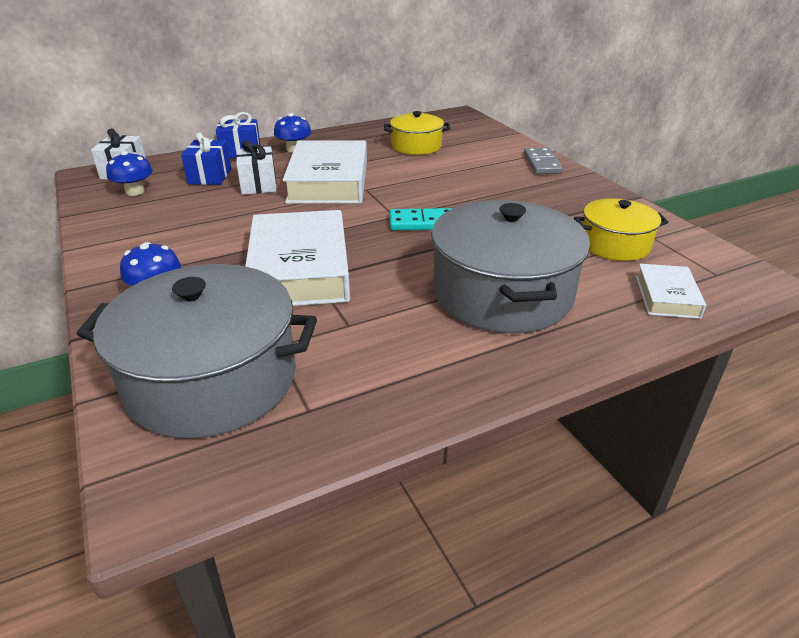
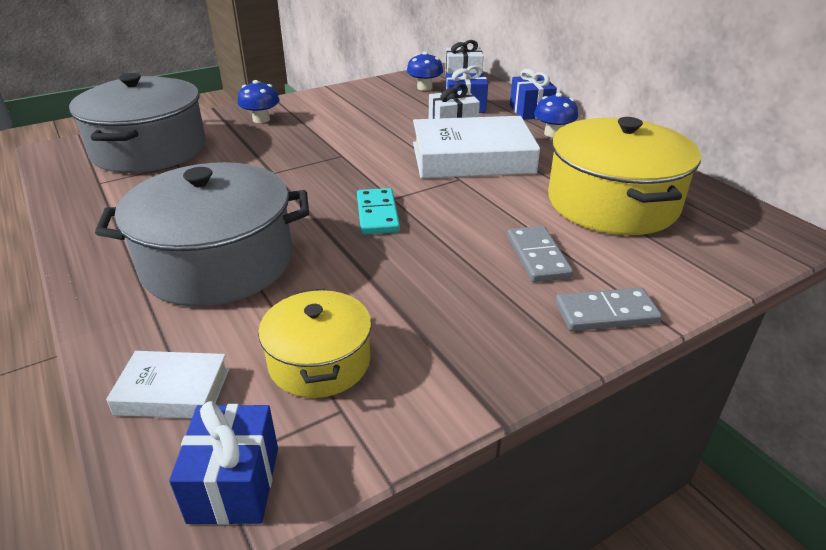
camera: 85 degrees right, 0 degrees up
white book [245,210,350,306] -> none
yellow pot [384,111,451,155] -> yellow pot [548,117,701,235], size x1.79
none -> blue gift [169,401,278,525]
none -> grey domino [507,226,573,282]

